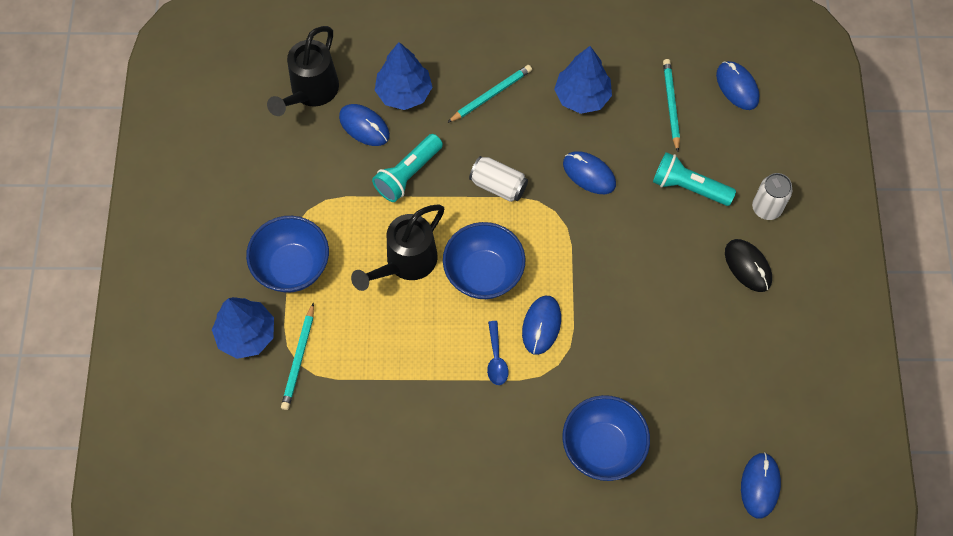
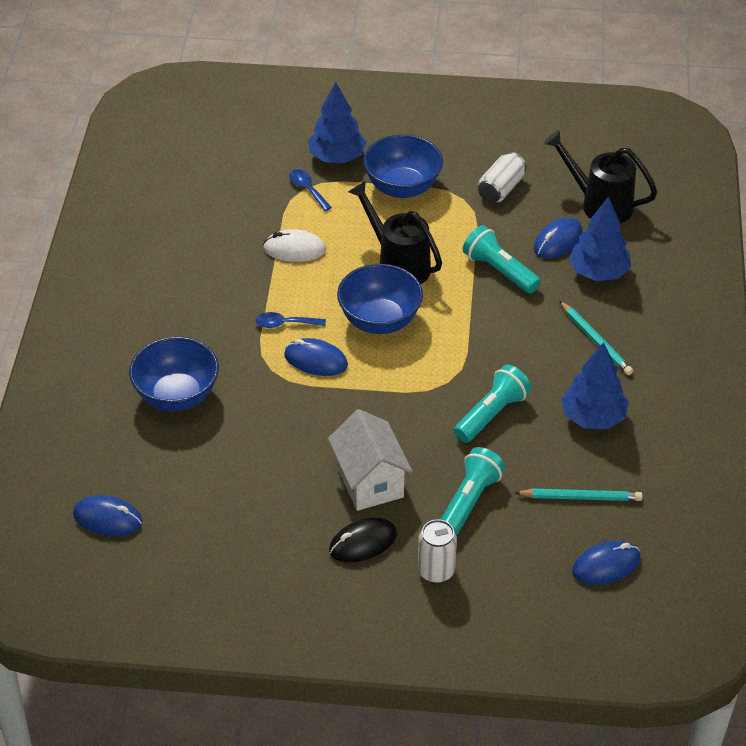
camera: 95 degrees right, 20 degrees down
turquoise pencil [281,303,314,410] -> blue spoon [289,169,332,211]
white can [469,156,528,202] -> white can moved to [478,152,527,203]
blue mouse [563,151,616,194] -> turquoise flashlight [454,365,531,443]
none -> white mouse [263,229,326,262]
none -> white house [328,409,412,511]

